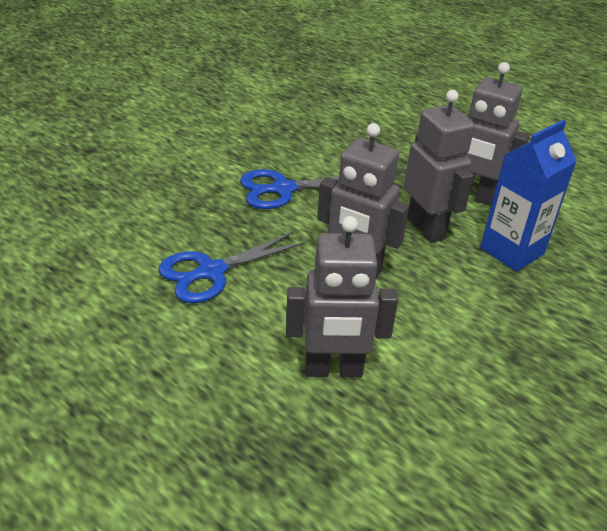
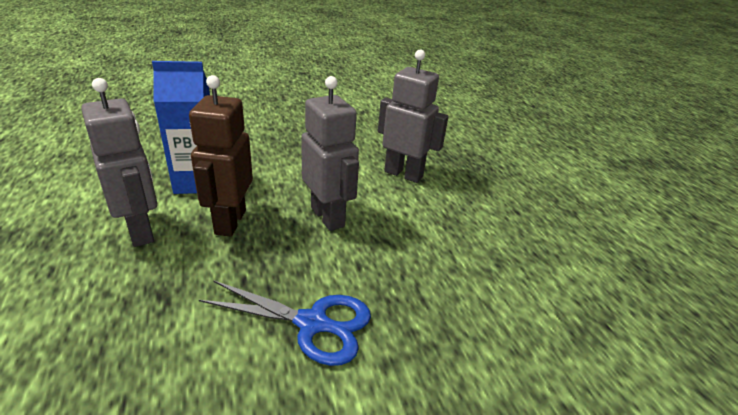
camera: 150 degrees left, 5 degrees down
blue scissors [159,232,306,303] -> none
grey robot [404,90,475,243] -> brown robot [189,75,253,237]

